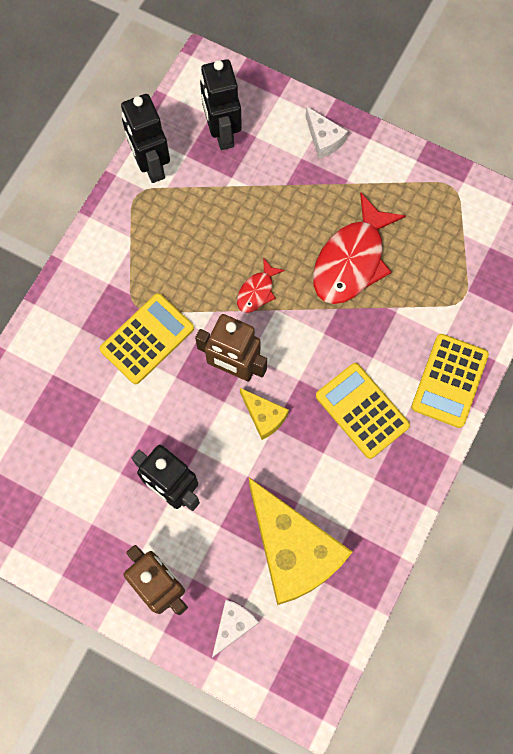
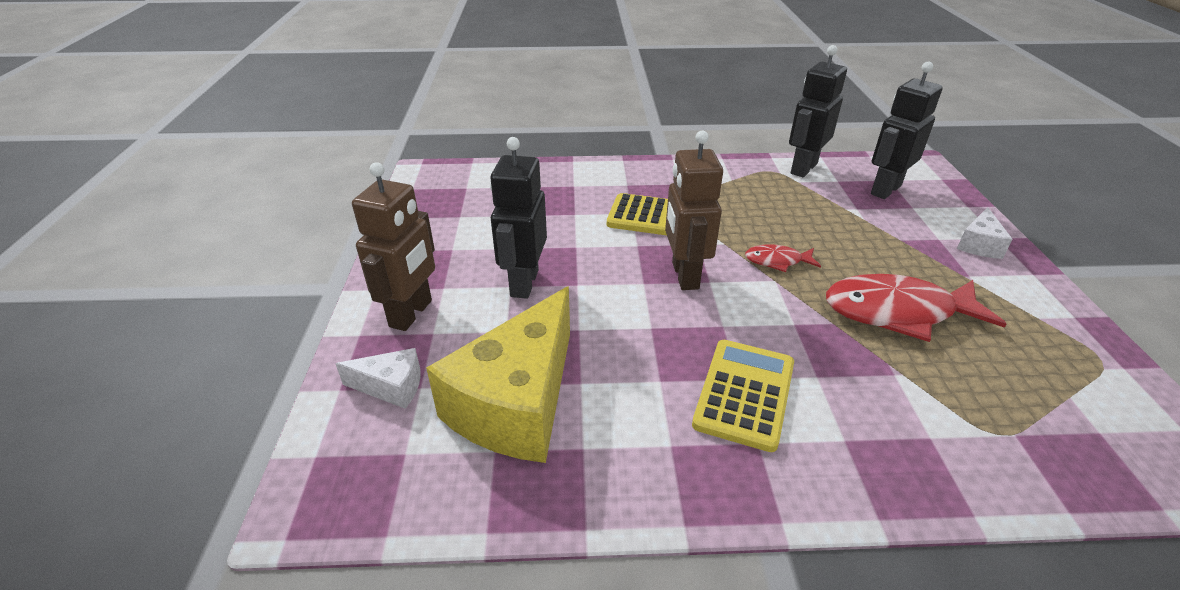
camera: 60 degrees right, 35 degrees down
yellow cheese [240,388,289,440] -> none
yellow calculator [411,334,489,428] -> none

